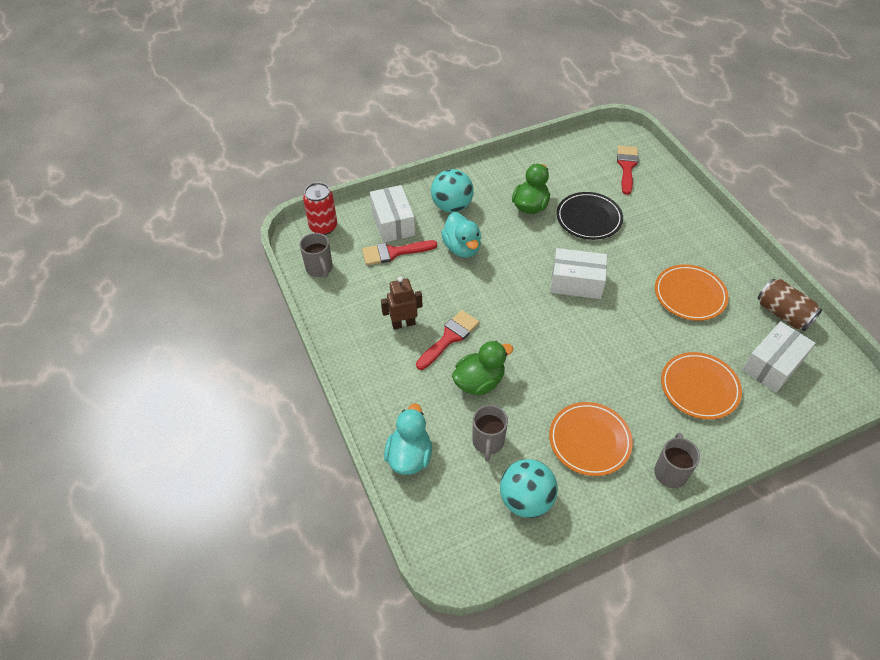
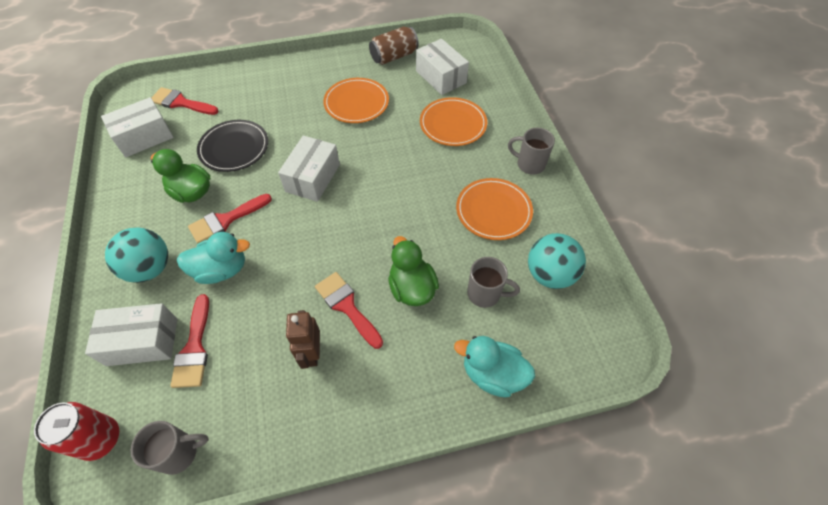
camera: 80 degrees left, 5 degrees up
none -> white box [101,97,174,157]
none -> red brush [188,194,272,244]

